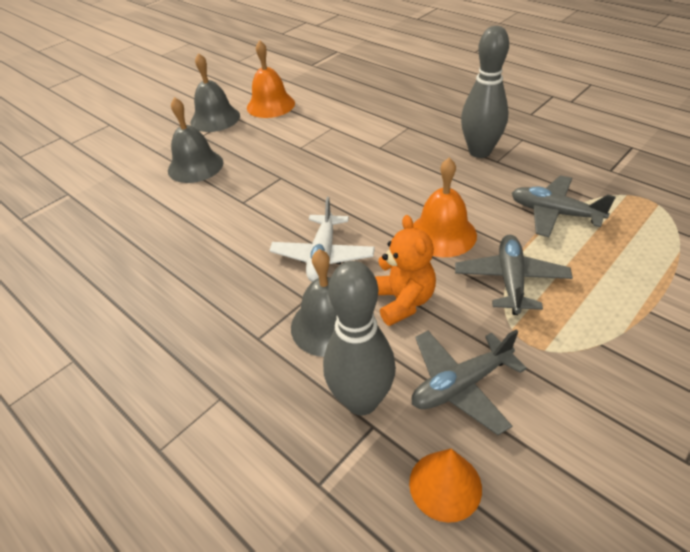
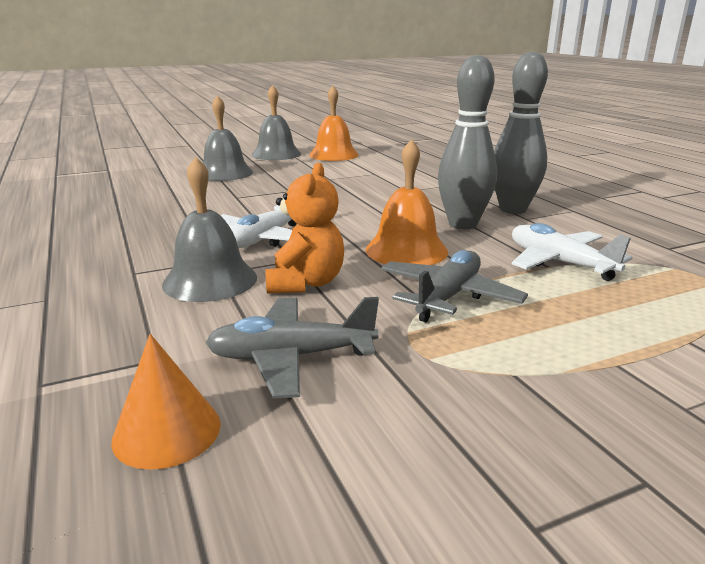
camera: 20 degrees right, 20 degrees down
grey bowling pin [323,261,396,416] -> grey bowling pin moved to [438,55,497,229]
grey plane [512,175,616,237] -> white plane [512,223,633,281]

